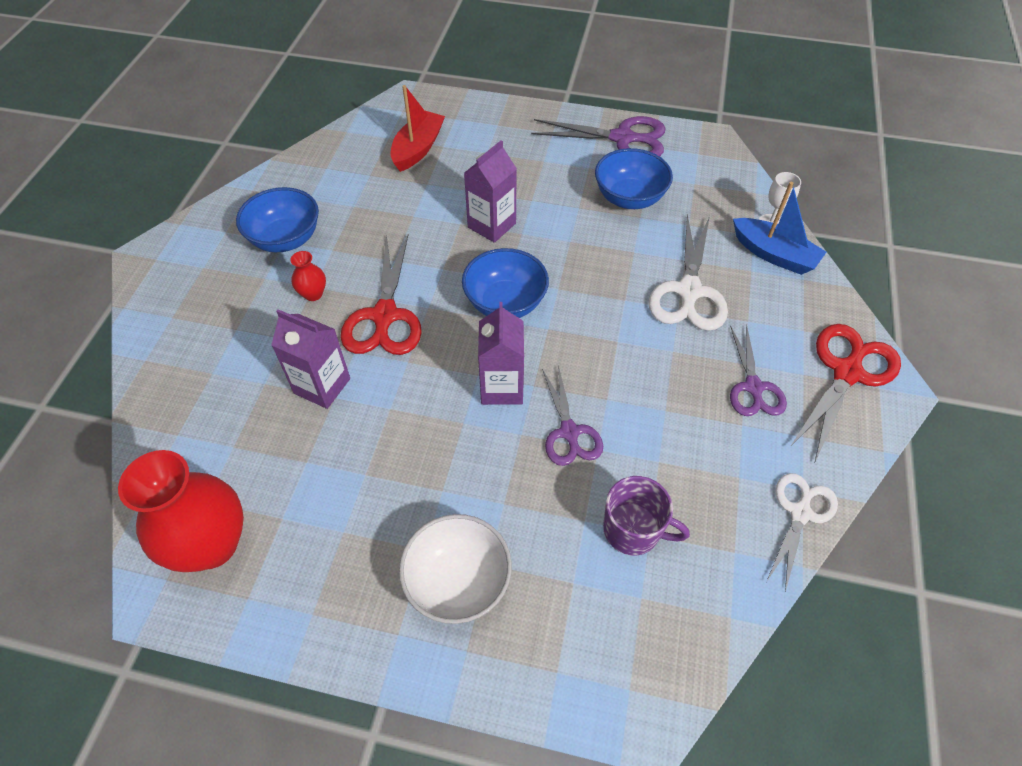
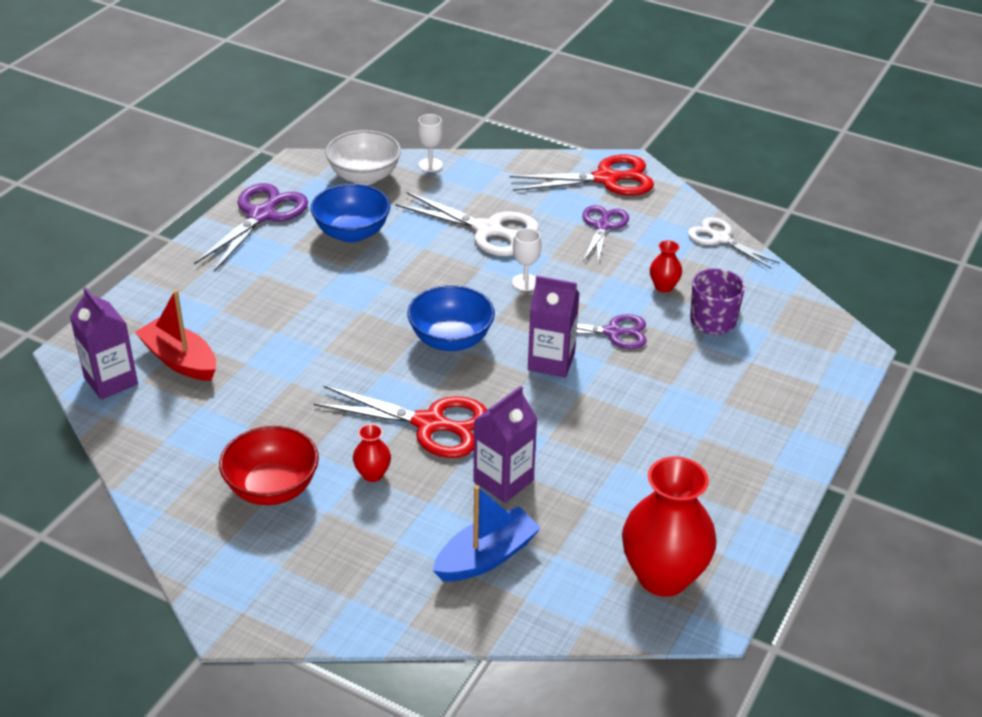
camera: 75 degrees left, 15 degrees down
blue bowl [236,187,319,252] -> red bowl [219,426,319,505]
white bowl [399,514,512,624] -> white bowl moved to [326,130,401,185]
purple carton [464,140,517,243] -> purple carton moved to [70,287,138,399]
purple scissors [730,325,787,416] -> purple scissors turned 90 degrees counterclockwise [583,205,629,262]
blue boat [733,182,826,275] -> blue boat moved to [433,485,541,582]
red scissors [790,324,901,461] -> red scissors turned 120 degrees clockwise [510,155,654,196]
none -> white goblet [512,228,541,291]
none -> red vase [650,240,682,292]

